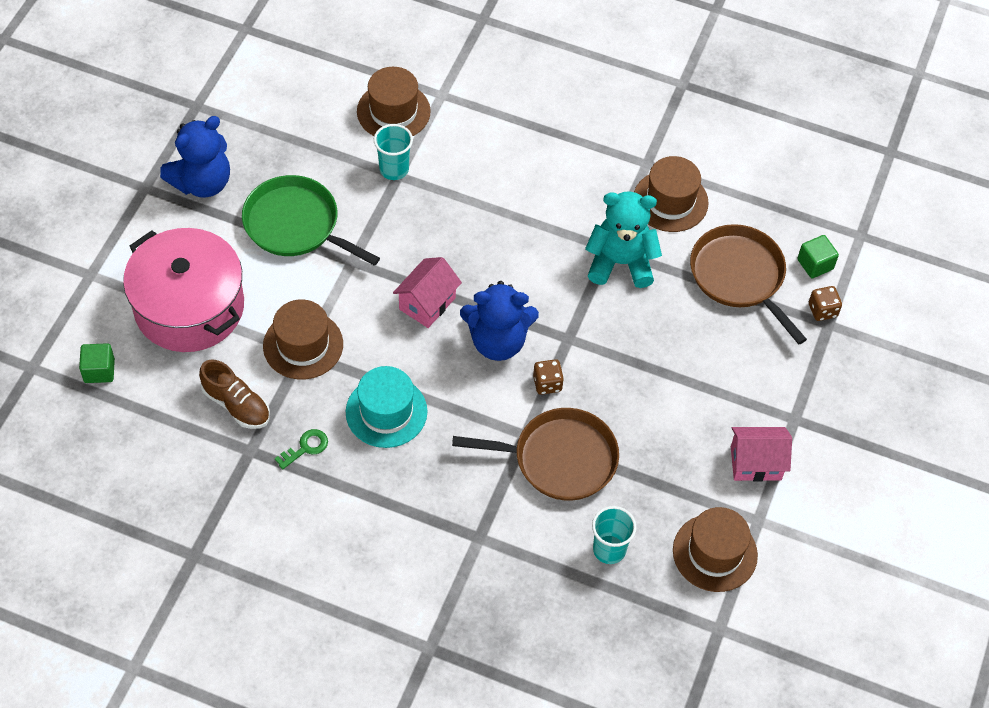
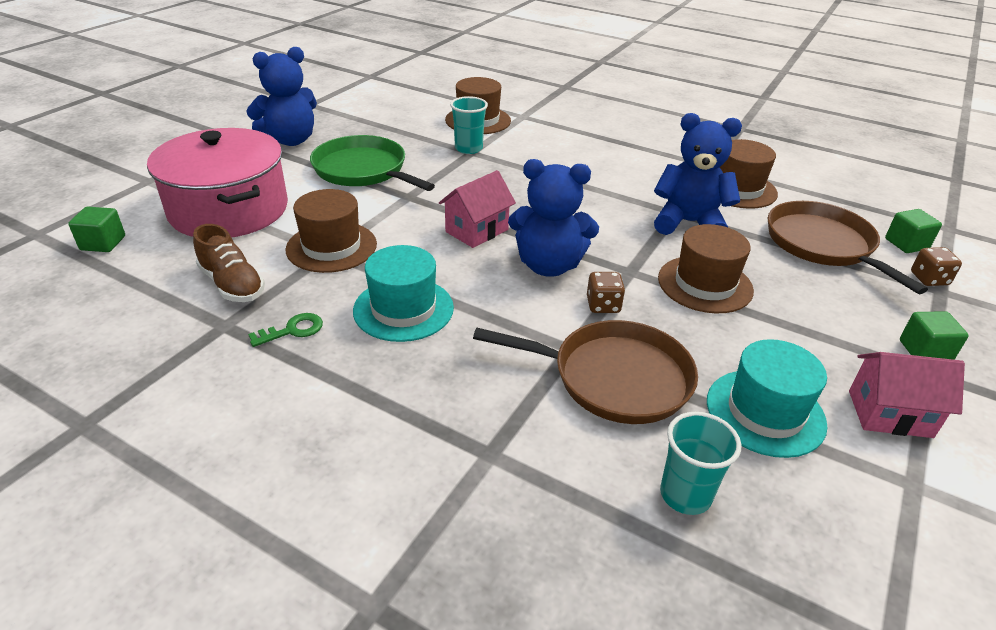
camera: 10 degrees right, 20 degrees down
turquoise teddy bear [585,191,662,288] -> blue teddy bear [654,113,742,235]
brown hat [673,507,758,592] -> brown hat moved to [658,224,754,313]
none -> turquoise hat [707,339,827,458]
none -> green cube [900,311,969,360]

